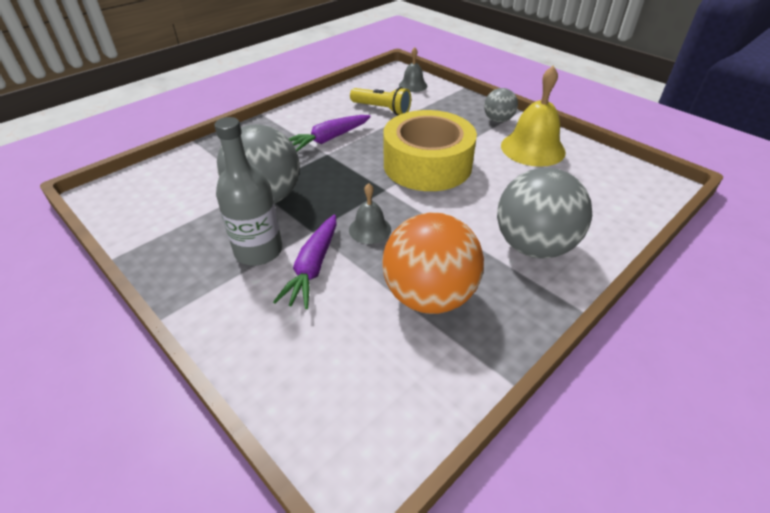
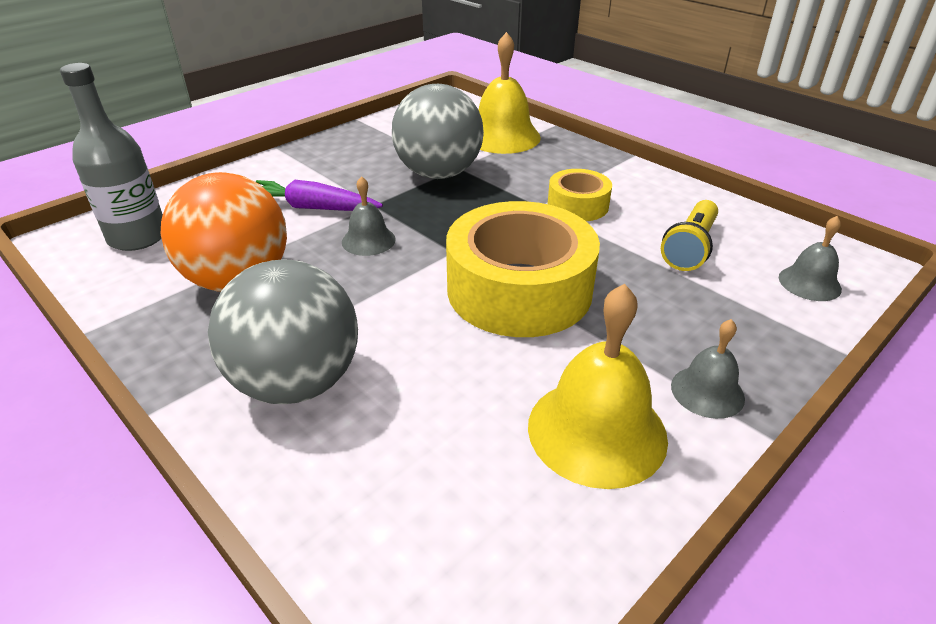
camera: 90 degrees right, 5 degrees down
grey bottle [214,117,282,265] -> grey bottle moved to [60,63,163,251]
purple carrot [288,115,371,151] -> yellow tape [548,169,612,221]
grey ball [484,88,518,122] -> grey bell [671,319,745,419]
none -> yellow bell [479,32,541,154]

